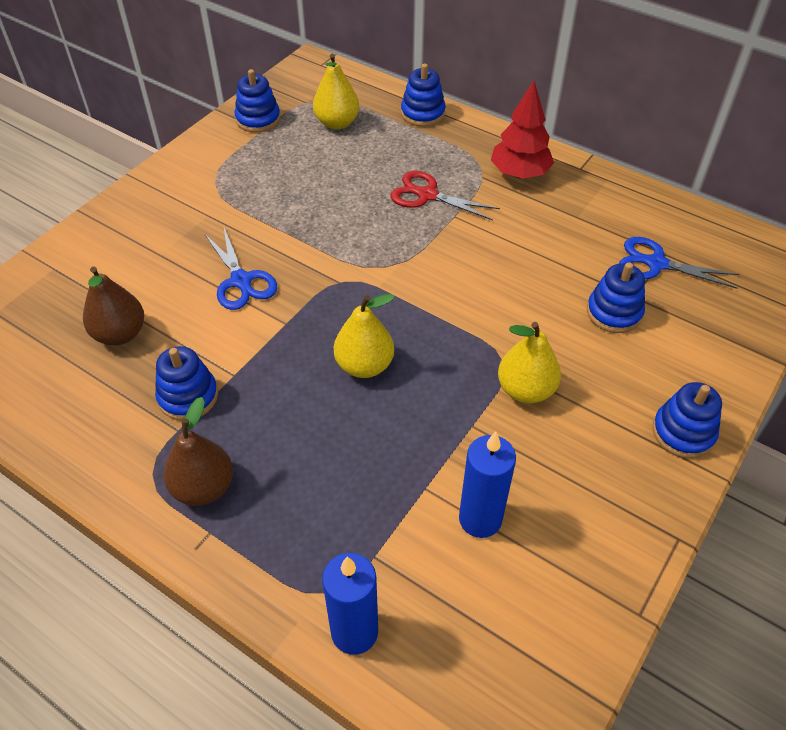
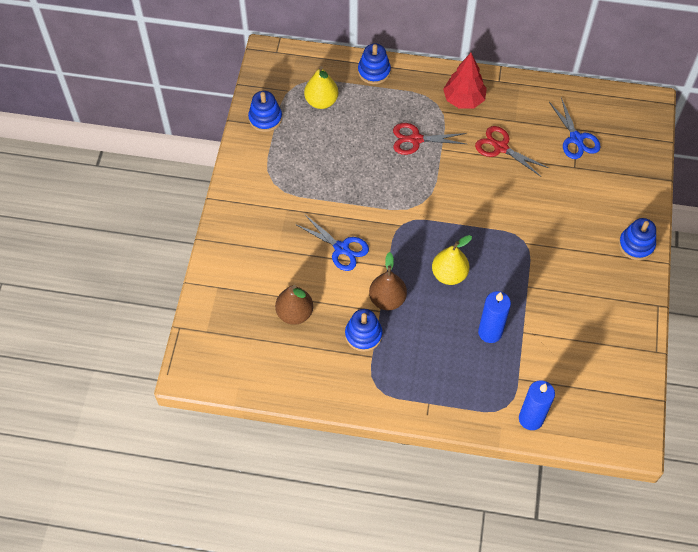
camera: 25 degrees left, 10 degrees up
brown pear [164,397,233,506] -> brown pear moved to [369,252,407,310]
blue candle [459,432,516,538] -> blue candle moved to [478,291,511,343]
yellow pear [498,322,561,403] -> none
blue stacking toy [587,262,645,333] -> none
blue scissors [619,237,739,289] -> blue scissors turned 105 degrees counterclockwise [549,97,601,159]
none -> red scissors [475,126,548,177]

